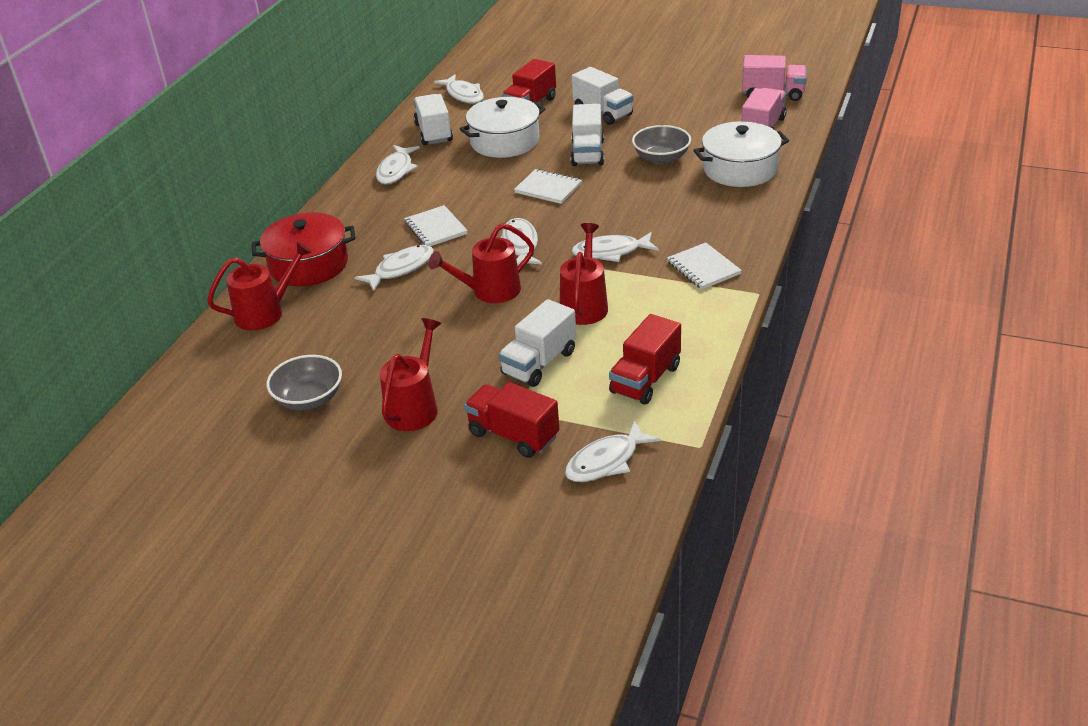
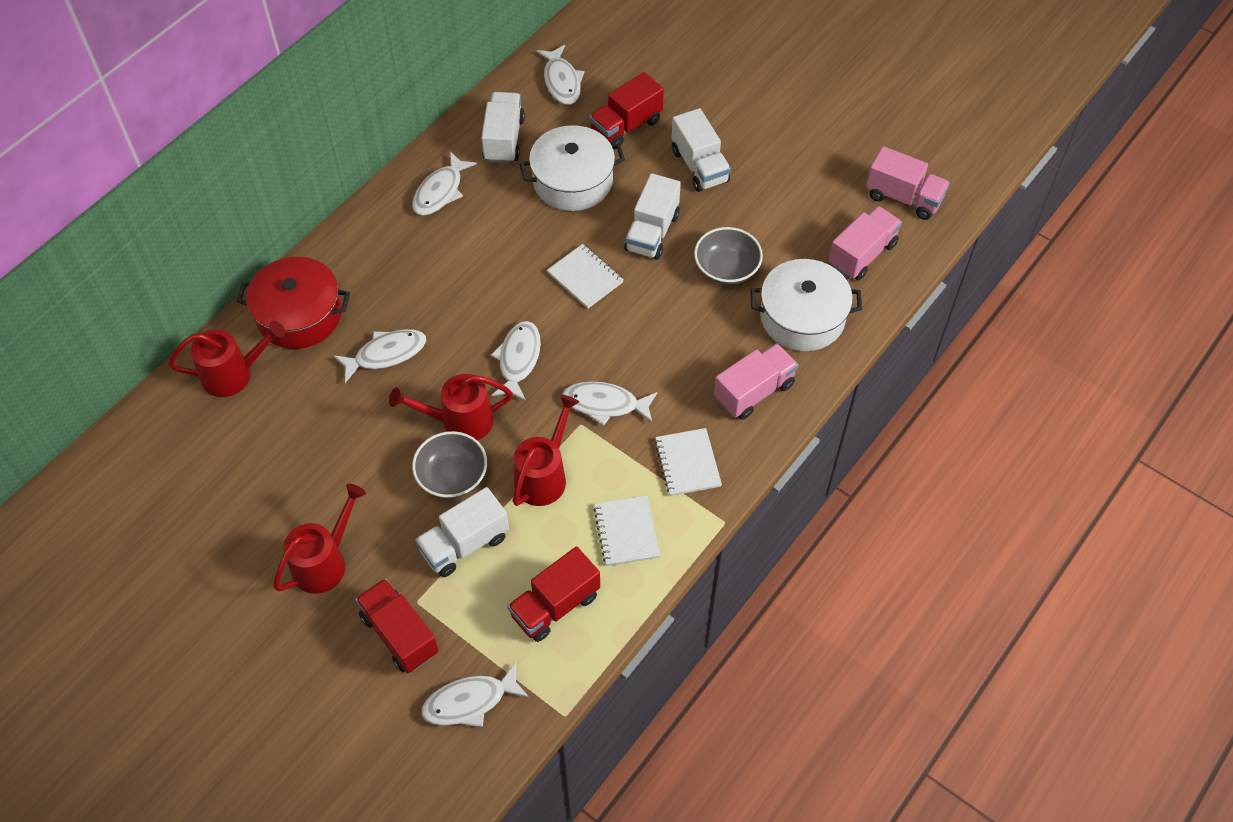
camera: 15 degrees right, 20 degrees up
grey bowl [266,355,342,410] -> grey bowl moved to [412,431,487,499]
white notebook [404,205,468,246] -> white notebook moved to [594,495,660,566]
none -> pink truck [714,343,798,420]

